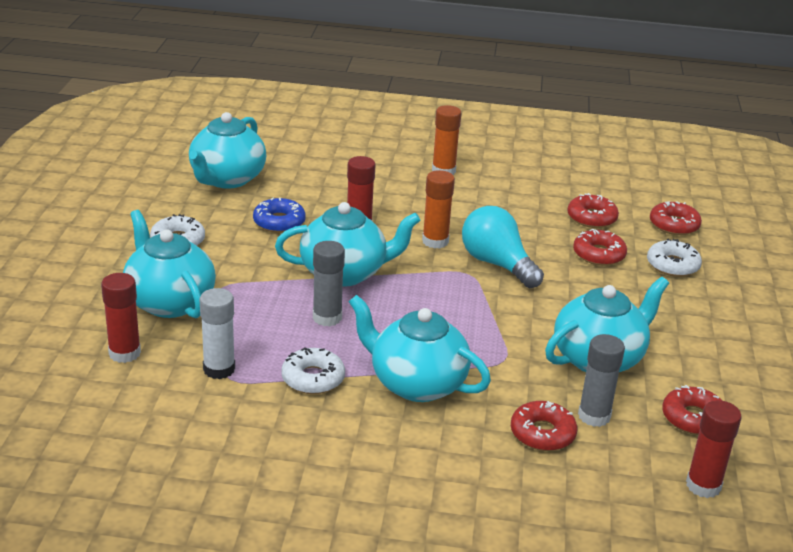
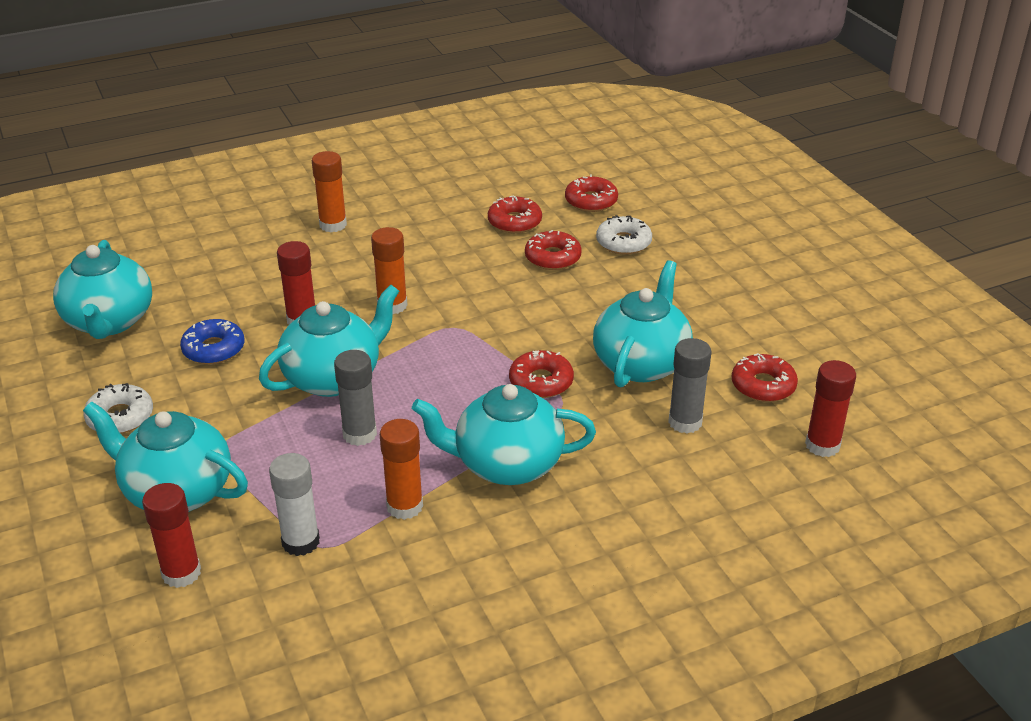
camera: 30 degrees left, 5 degrees up
white donut [281,348,345,394] -> orange glue stick [380,419,423,520]
turquoise light bulb [462,206,544,288] -> none
red donut [511,401,577,451] -> red donut moved to [509,350,574,398]

